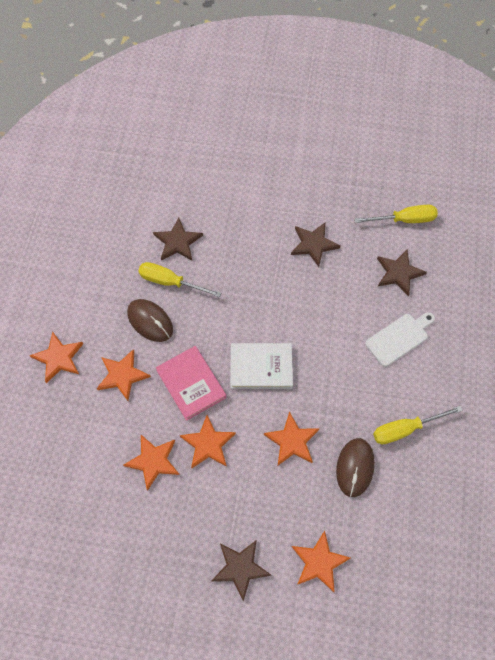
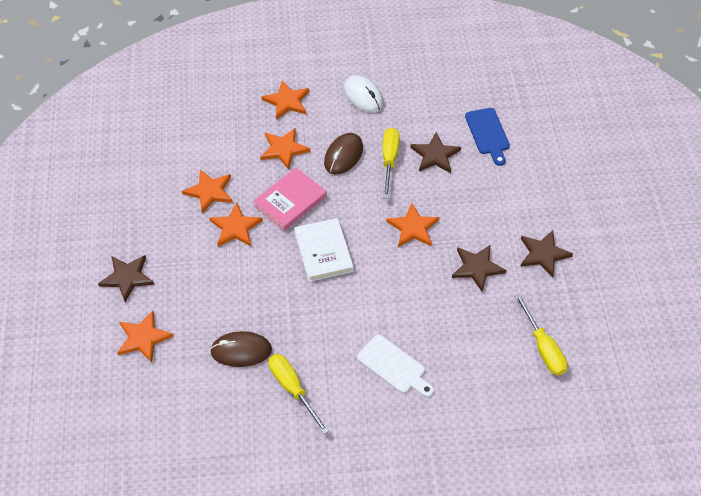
camera: 75 degrees right, 10 degrees down
orange star [264,411,319,465] -> orange star moved to [386,203,440,247]
brown star [377,250,427,296] -> brown star moved to [520,230,573,278]
none -> white mouse [344,75,384,113]
none -> blue cutting board [465,108,510,166]

